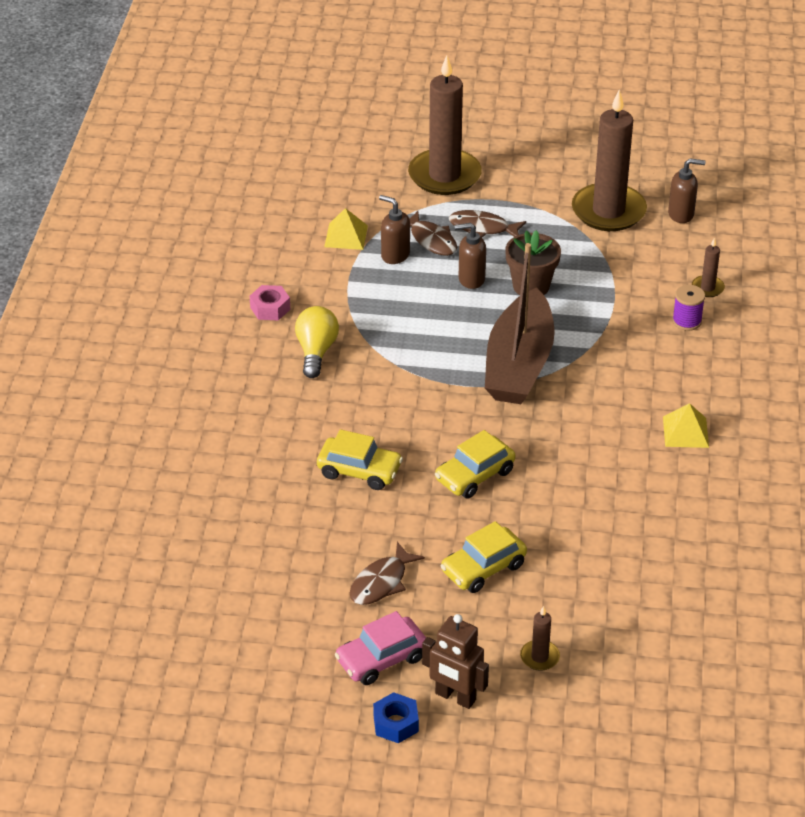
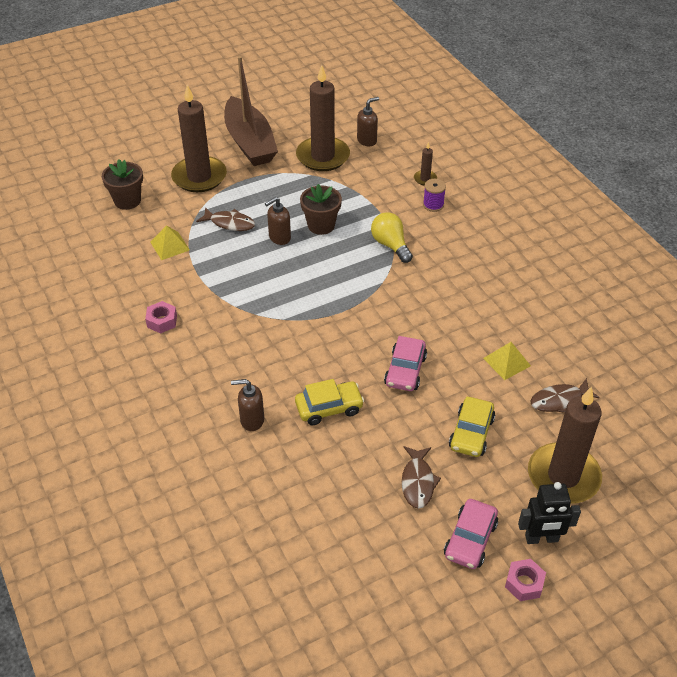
camera: 35 degrees left, 5 degrees up
yellow light bulb [295,306,339,378] -> yellow light bulb moved to [371,212,413,263]
blue nut [373,692,419,743] -> pink nut [505,559,546,601]
brown soap dispenser [379,195,410,264] -> brown soap dispenser moved to [231,379,264,431]
brown robot [422,614,489,709] -> black robot [518,482,581,544]
yellow car [435,430,515,499] -> pink car [384,336,427,391]
brown fish [449,210,526,238] -> brown fish moved to [530,378,600,413]
brown boat [485,243,555,404] -> brown boat moved to [224,56,278,166]
brown candle [520,606,560,671] -> brown candle [528,386,602,504], size x2.37
yellow pyramid [663,403,709,448] -> yellow pyramid moved to [483,342,531,380]
none -> brown flower pot [102,159,143,210]

